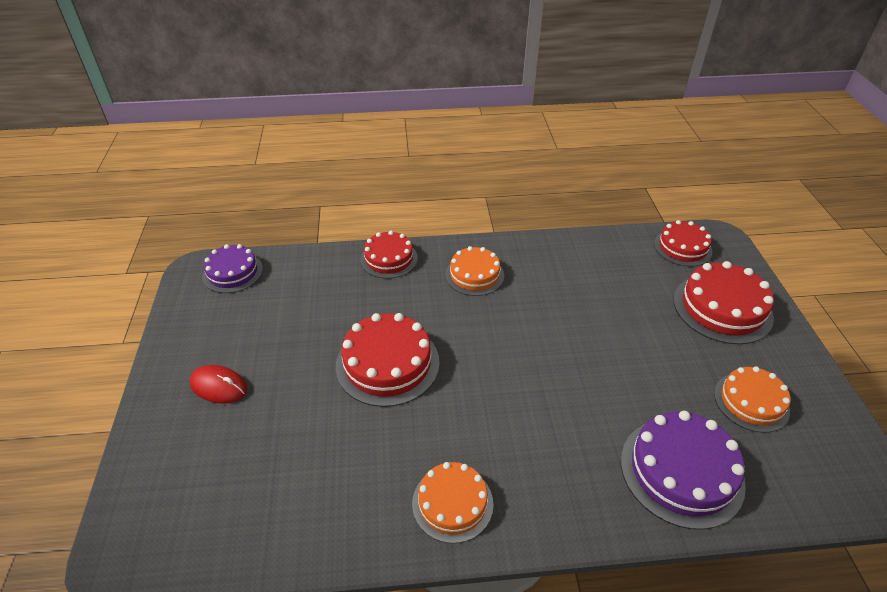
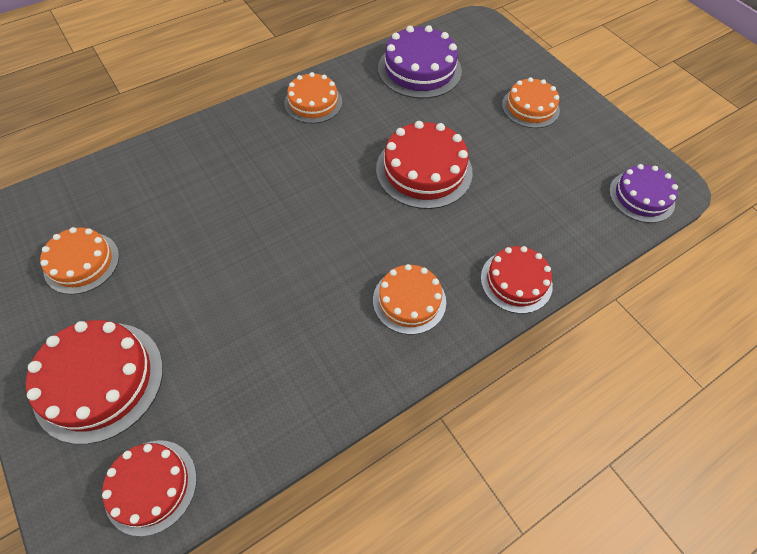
camera: 150 degrees right, 15 degrees up
red mouse [189,365,247,404] -> orange cake [502,77,560,128]
purple cake [621,411,746,530] -> purple cake moved to [378,25,462,99]

